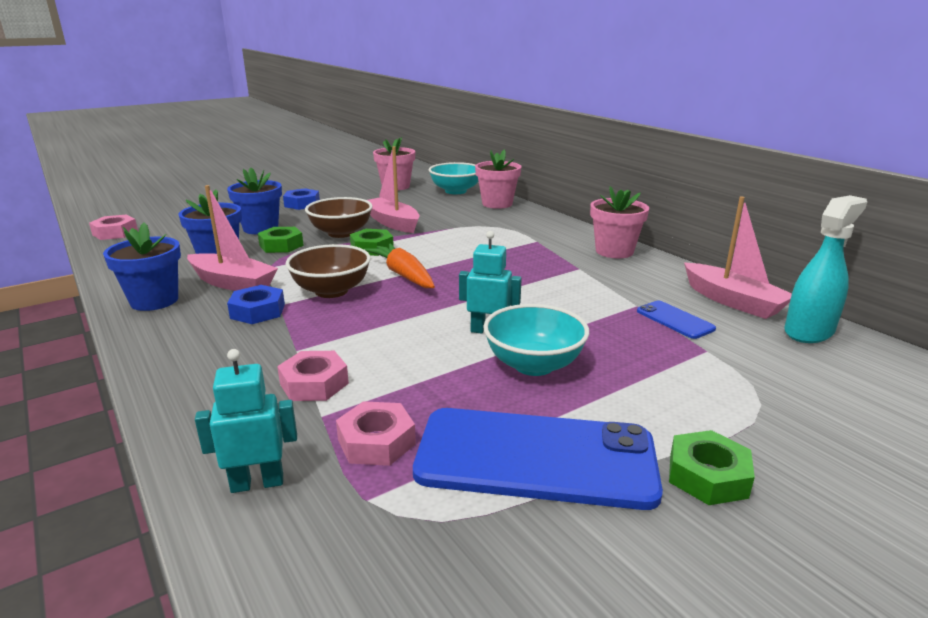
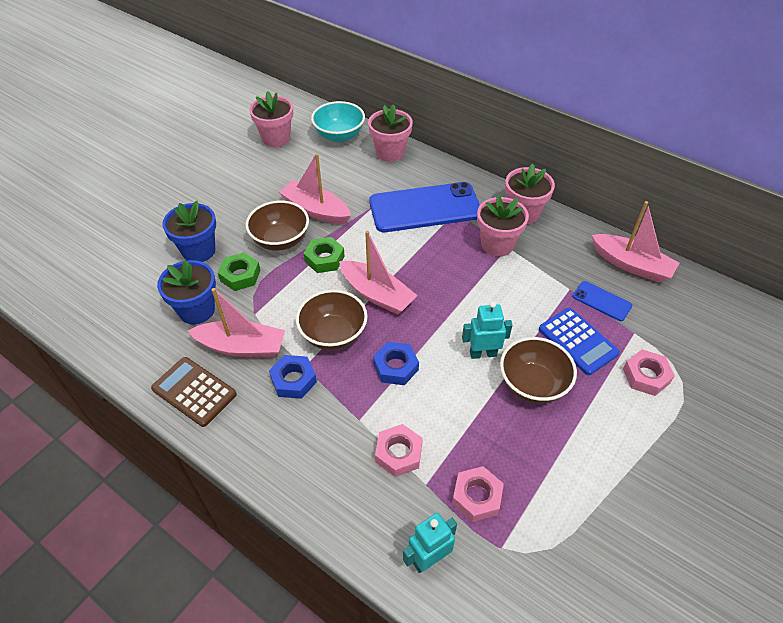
camera: 20 degrees left, 25 degrees up
pink nut [89,214,138,240] -> pink nut moved to [623,349,675,396]
blue flower pot [103,222,181,311] -> brown calculator [151,357,237,427]
blue nut [283,188,320,210] -> blue nut moved to [373,342,419,385]
orange carrot [364,243,435,288] -> pink boat [339,231,418,315]
blue phone [413,408,663,510] -> blue phone moved to [369,182,480,232]
turquoise bowl [483,304,589,376] -> brown bowl [500,337,577,403]
green nut [669,430,755,505] -> none
turquoise spray bottle [784,195,867,343] -> none
none -> pink flower pot [477,195,529,256]
none -> blue calculator [539,308,620,375]

